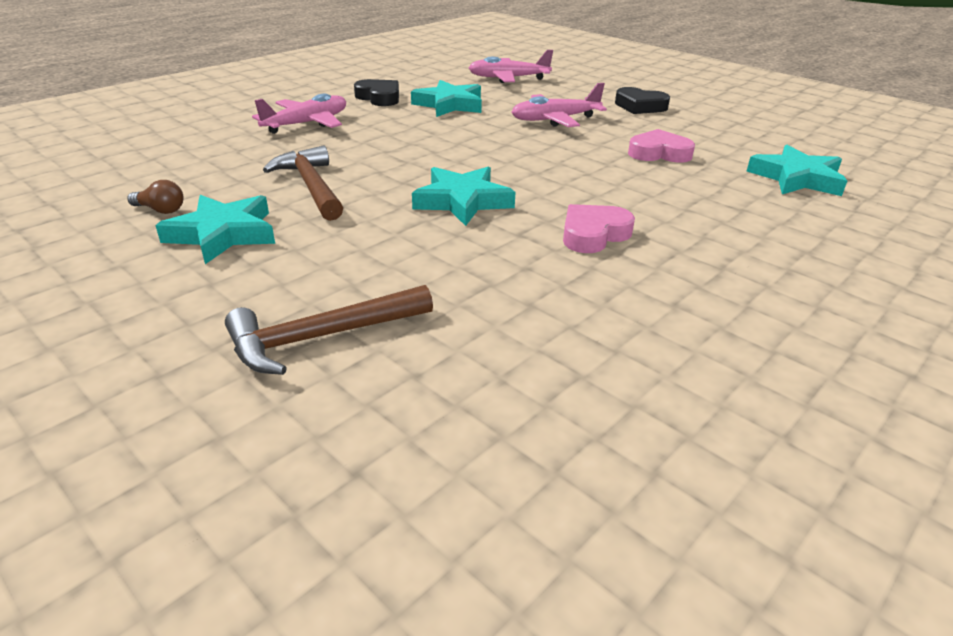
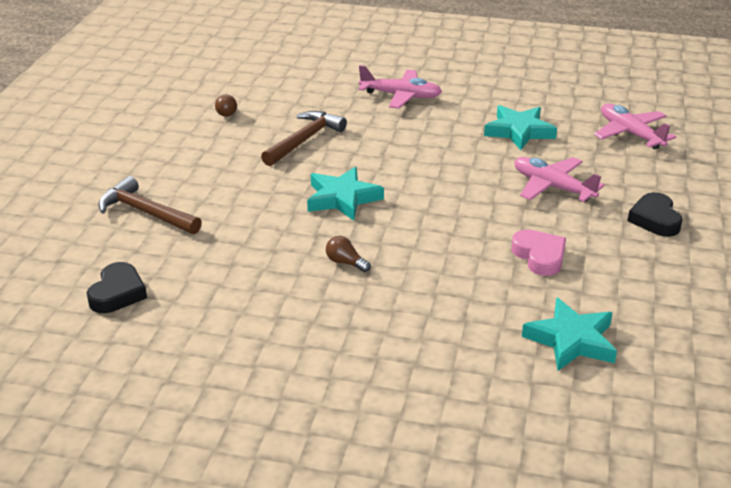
camera: 60 degrees right, 0 degrees up
turquoise star [155,195,275,264] -> none
black heart [354,79,399,106] -> black heart moved to [87,262,147,313]
pink heart [563,204,635,253] -> brown light bulb [326,236,371,272]

